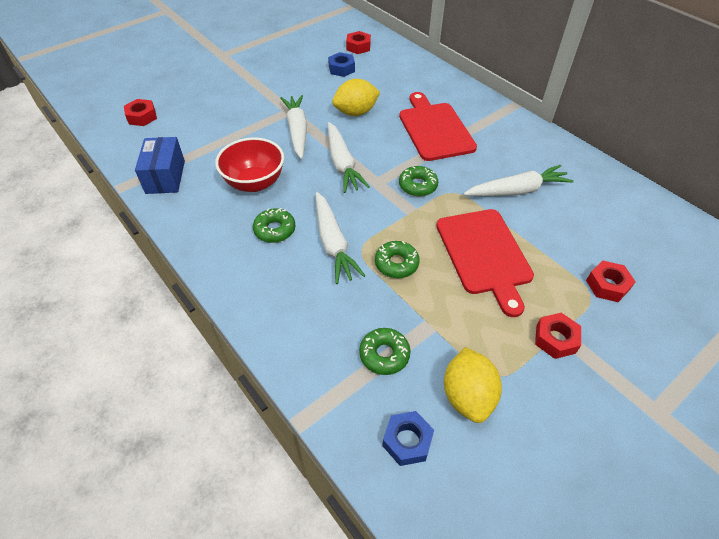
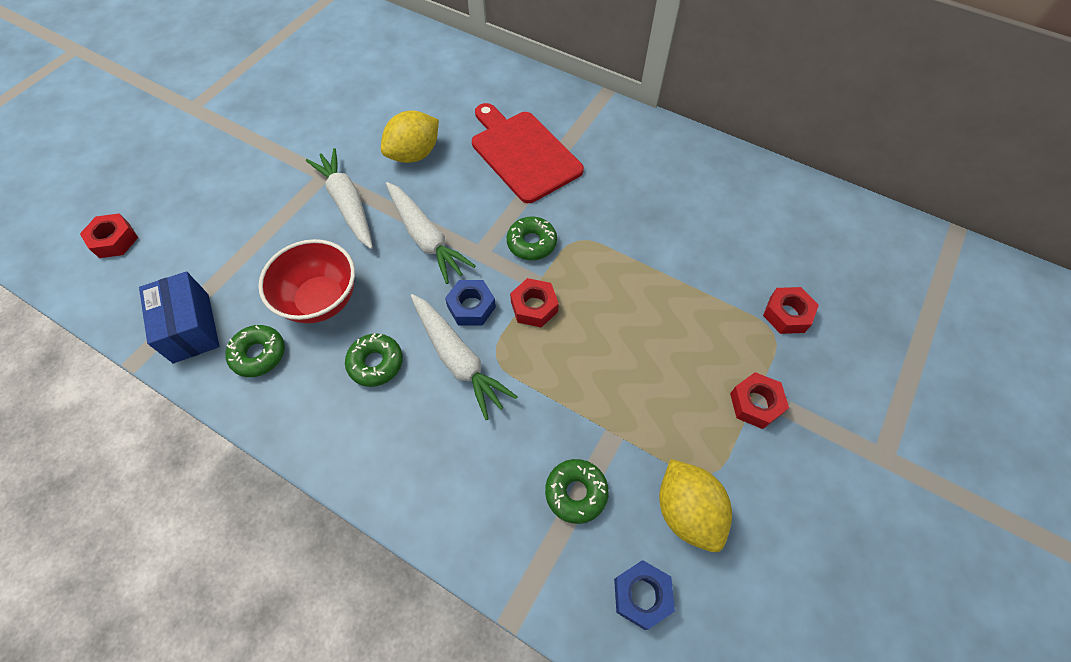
camera: 20 degrees left, 10 degrees up
blue nut [328,52,355,77] -> blue nut moved to [445,280,496,326]
red nut [346,31,371,54] -> red nut moved to [510,278,559,327]
green donut [375,241,420,278] -> green donut moved to [225,325,285,377]
red cutting board [436,209,534,317] -> none
white carrot [463,165,574,196] -> none

